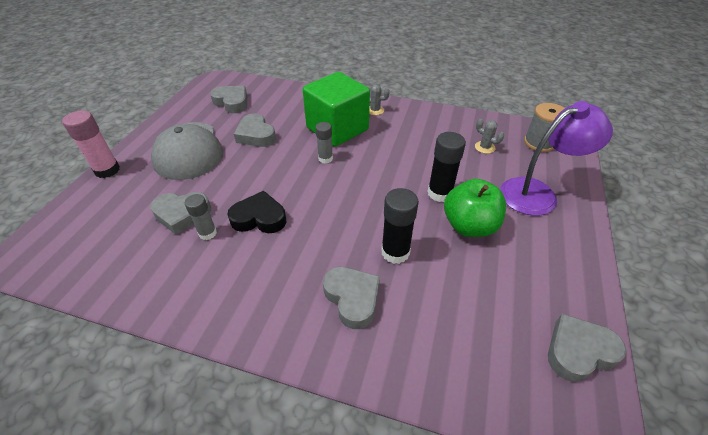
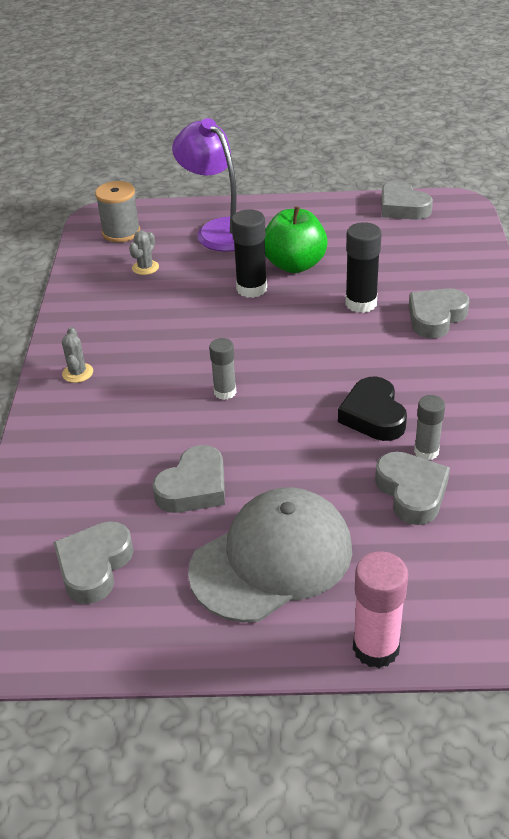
camera: 105 degrees left, 5 degrees down
green cube [303,72,370,147] -> none

